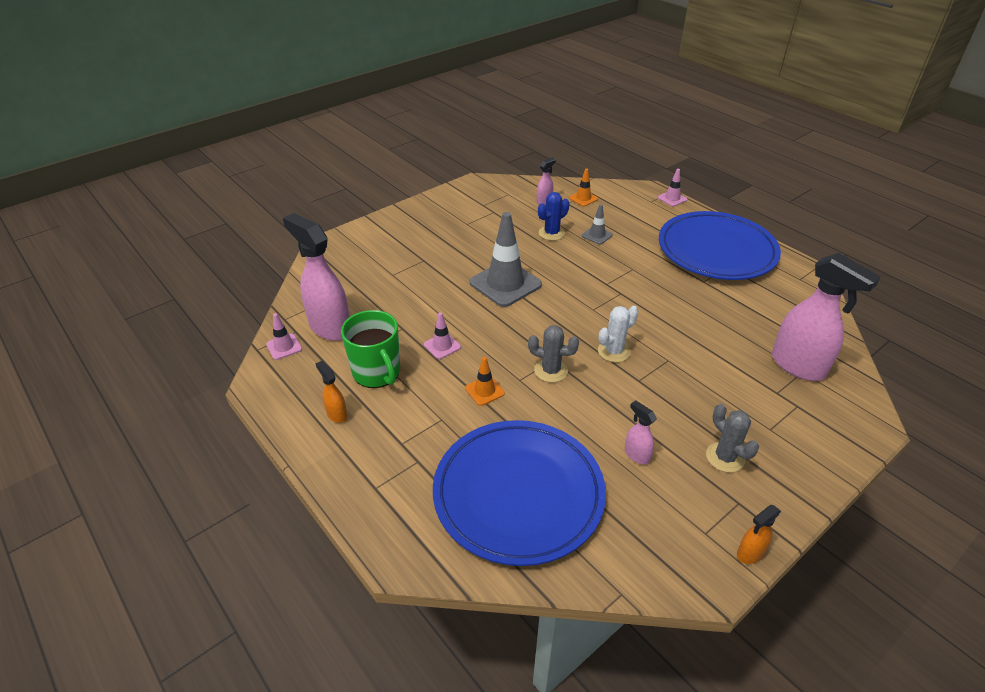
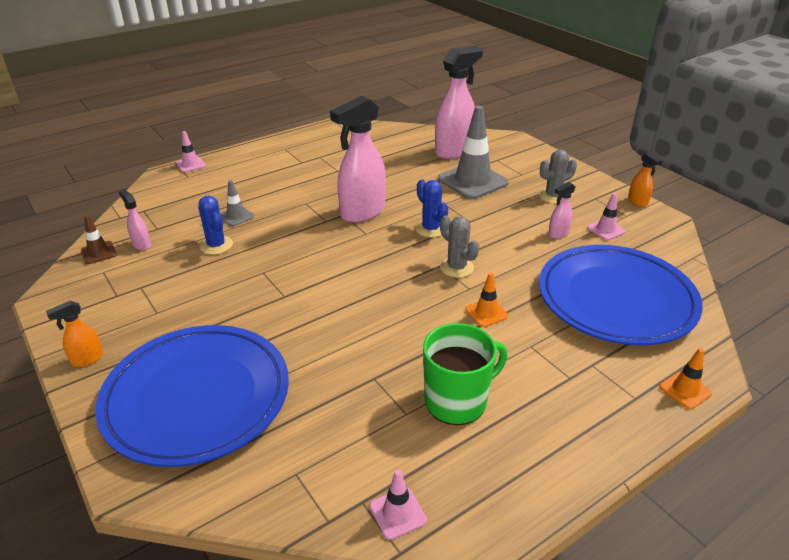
camera: 85 degrees left, 5 degrees down
pink spray bottle [283,213,350,341] -> pink spray bottle moved to [330,96,386,223]
orange spray bottle [316,361,347,423] -> orange spray bottle moved to [46,301,103,367]
pink traffic cone [424,312,461,359] -> pink traffic cone moved to [587,193,626,240]
grey traffic cone [470,212,542,307] -> grey traffic cone moved to [438,105,509,199]
grey cactus [528,325,579,383] -> grey cactus turned 60 degrees counterclockwise [440,216,479,278]
orange traffic cone [569,168,598,206] -> orange traffic cone moved to [660,348,712,409]
white cactus [598,306,639,362] -> blue cactus [415,179,448,238]
blue plate [659,211,781,280] -> blue plate moved to [95,325,289,467]
none -> brown traffic cone [81,215,117,264]

